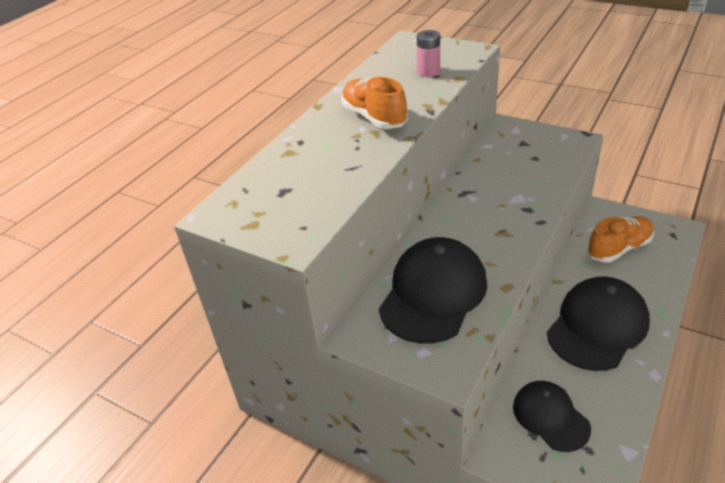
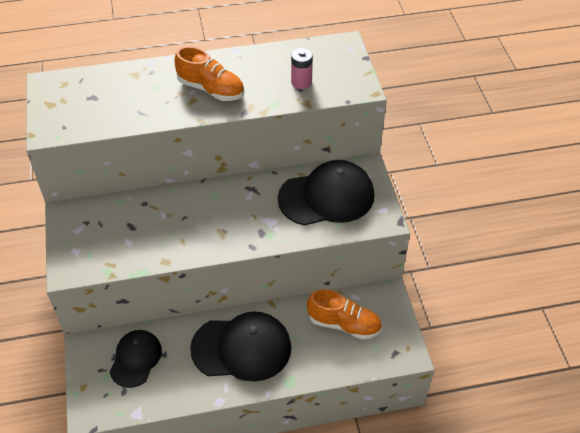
camera: 45 degrees right, 10 degrees up
orange shoe [341,77,408,129] -> orange shoe turned 105 degrees clockwise [174,46,244,101]
black cap [379,237,487,344] -> black cap moved to [278,160,374,226]

